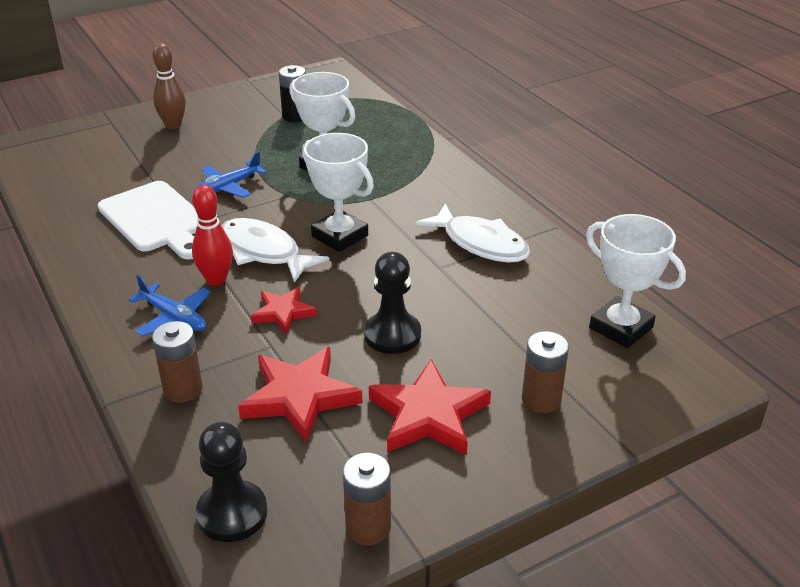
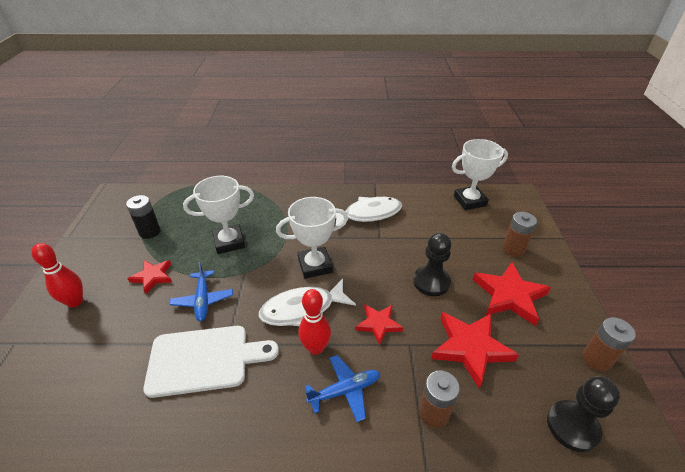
camera: 60 degrees left, 5 degrees up
brown bowling pin [152,44,186,129] -> red bowling pin [31,243,83,307]
none -> red star [127,260,172,294]

